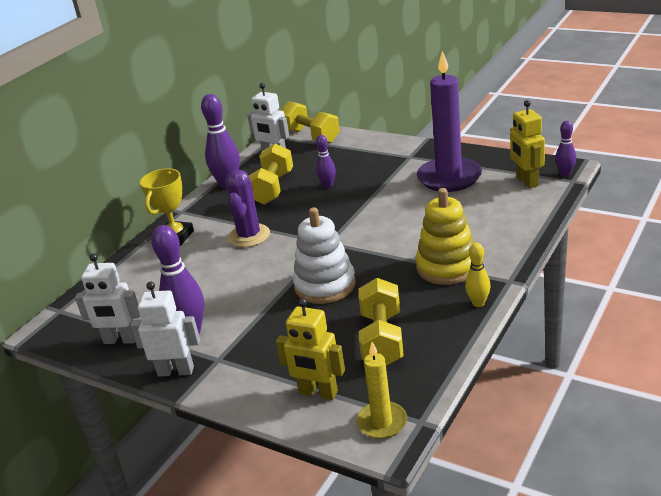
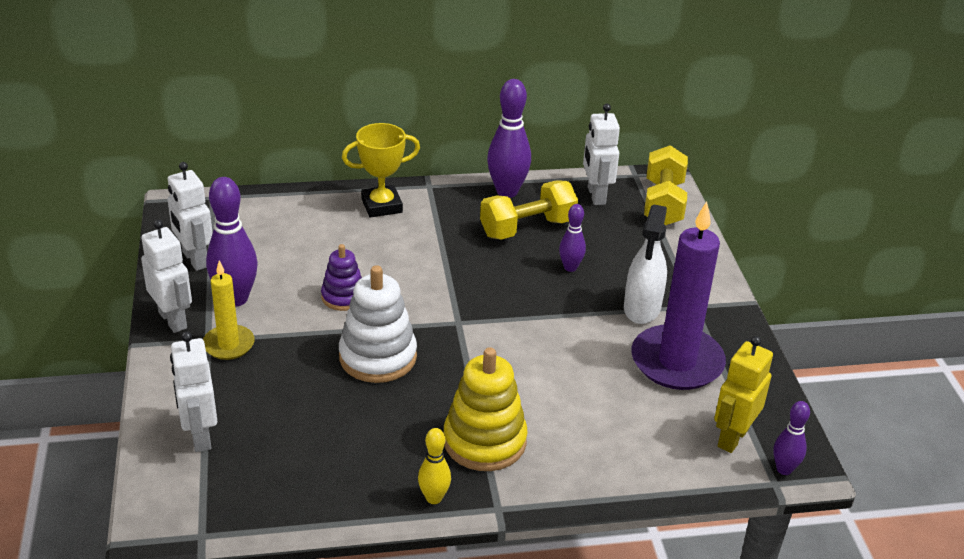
camera: 45 degrees right, 5 degrees up
purple cactus [225,169,270,247] -> none
yellow robot [276,298,345,400] -> white robot [170,332,217,452]
yellow candle [356,342,407,439] -> yellow candle moved to [203,261,255,360]
yellow dumbbell [358,278,404,366] -> none
none -> purple stacking toy [321,244,362,311]
none -> white spray bottle [624,204,667,324]

